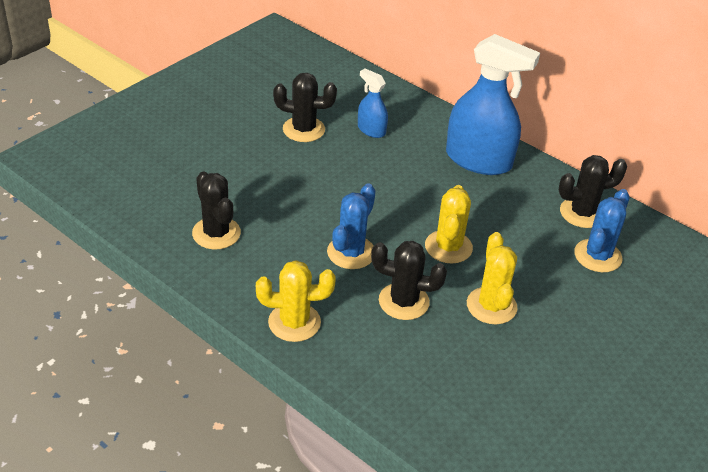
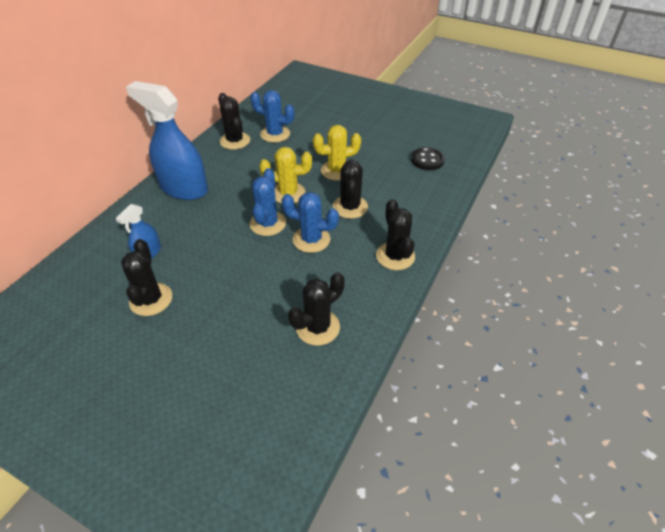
camera: 100 degrees left, 5 degrees up
yellow cactus [256,260,336,342] -> black cactus [376,199,415,270]
blue spray bottle [446,34,540,175] -> blue spray bottle turned 75 degrees counterclockwise [126,81,208,200]
none -> blue cactus [250,168,286,236]
none -> black button [411,147,445,170]

